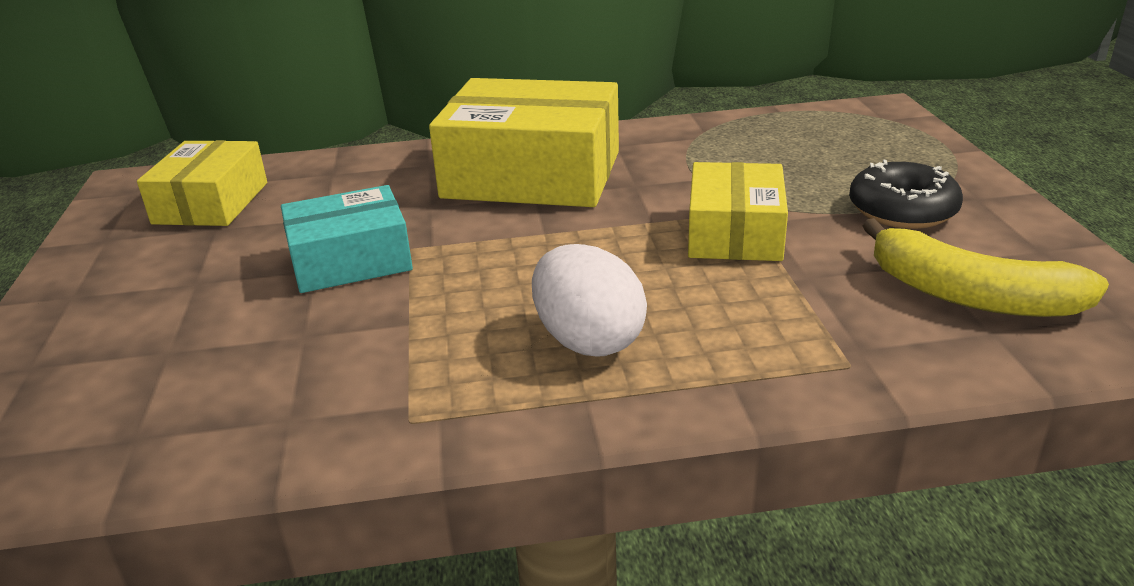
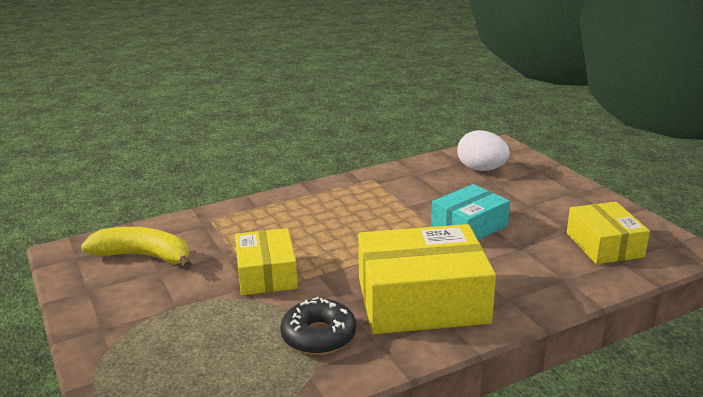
camera: 160 degrees right, 5 degrees down
white egg [532,244,647,356] -> white egg moved to [457,130,510,171]
black donut [849,160,963,229] -> black donut moved to [280,297,356,355]

